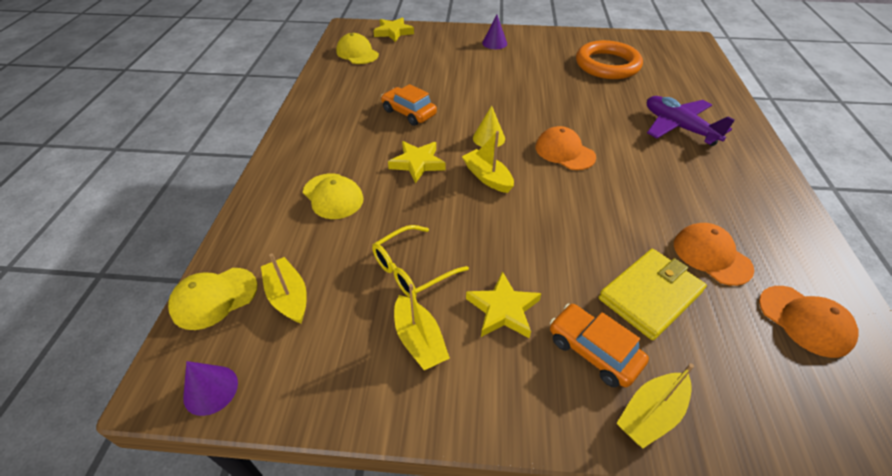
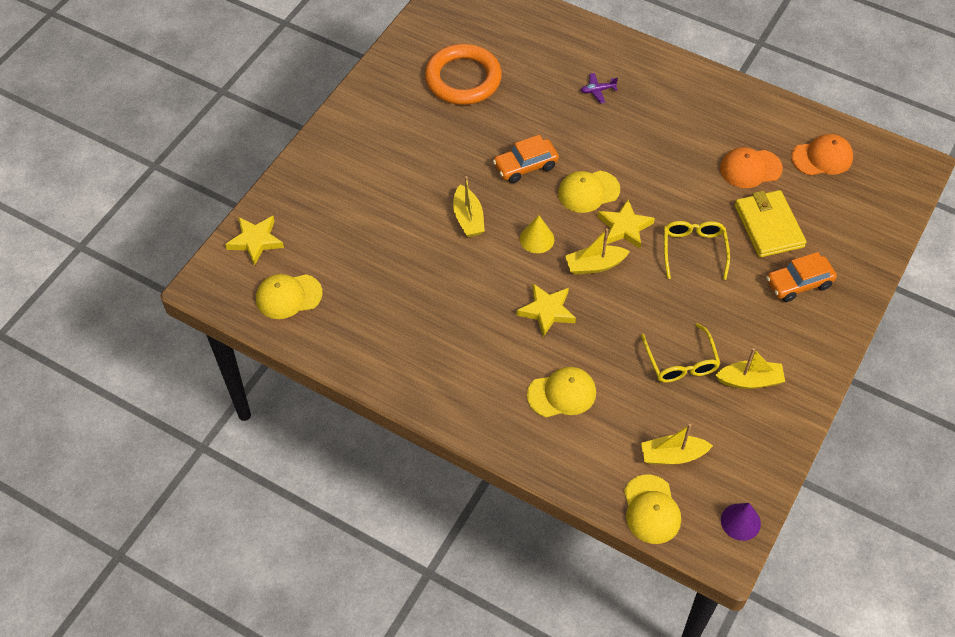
camera: 65 degrees left, 10 degrees up
orange car [381,84,437,126] -> orange car moved to [493,135,559,183]
yellow star [466,271,541,338] -> yellow star moved to [598,199,655,249]
purple cone [482,15,507,49] -> none
orange cap [536,126,596,170] -> yellow cap [558,171,620,213]
yellow boat [617,363,694,448] -> yellow boat moved to [453,176,485,237]
purple plane [647,96,735,146] -> purple plane [581,73,618,103], size x0.43
none -> yellow glasses [664,221,730,280]

